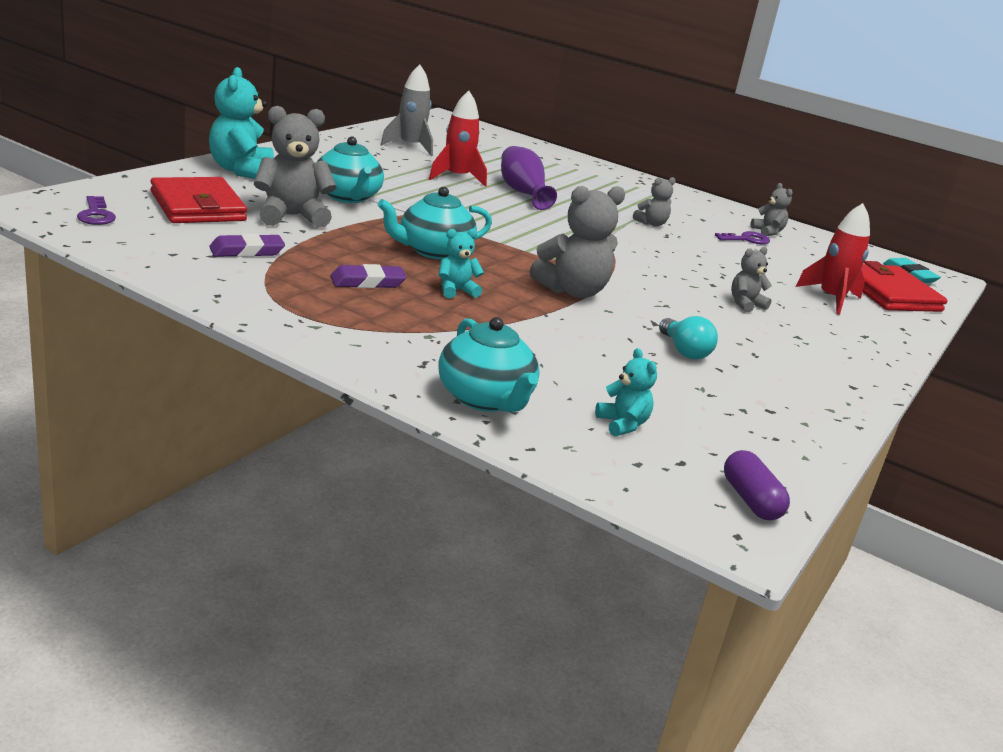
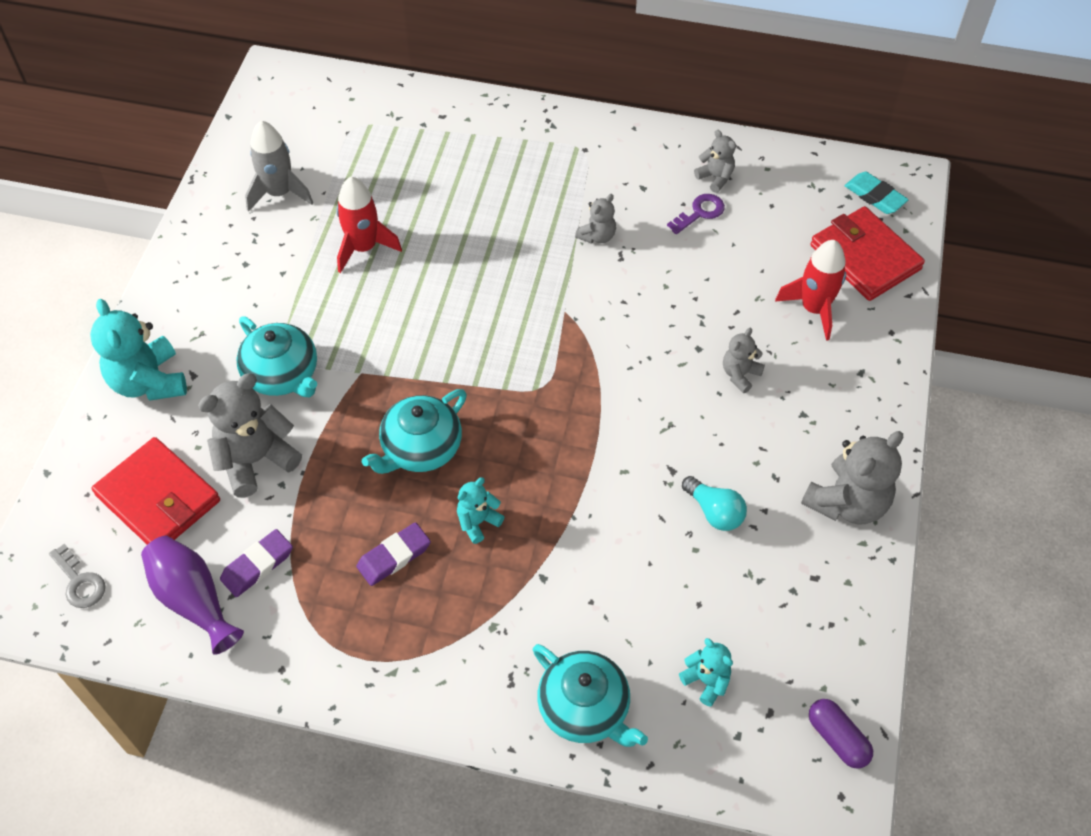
camera: 15 degrees left, 30 degrees up
purple key [77,196,116,225] -> grey key [49,544,106,608]
purple vase [501,146,557,210] -> purple vase moved to [141,535,244,655]
grey teddy bear [530,186,625,298] -> grey teddy bear moved to [801,431,903,524]

